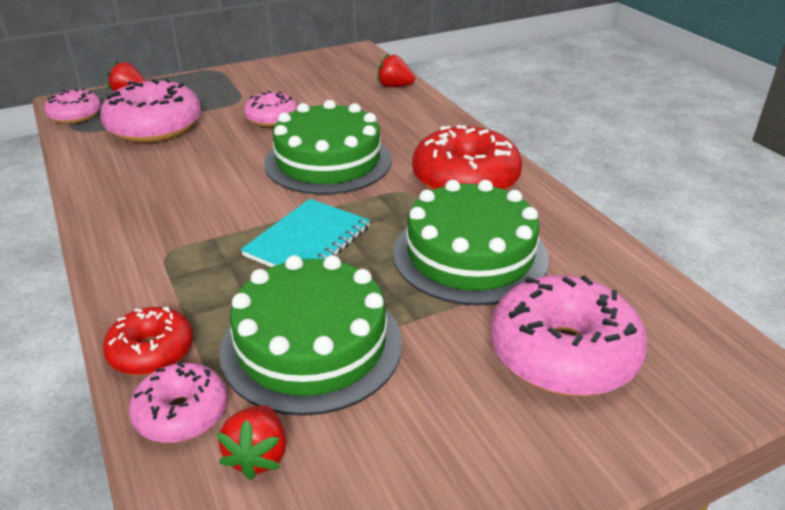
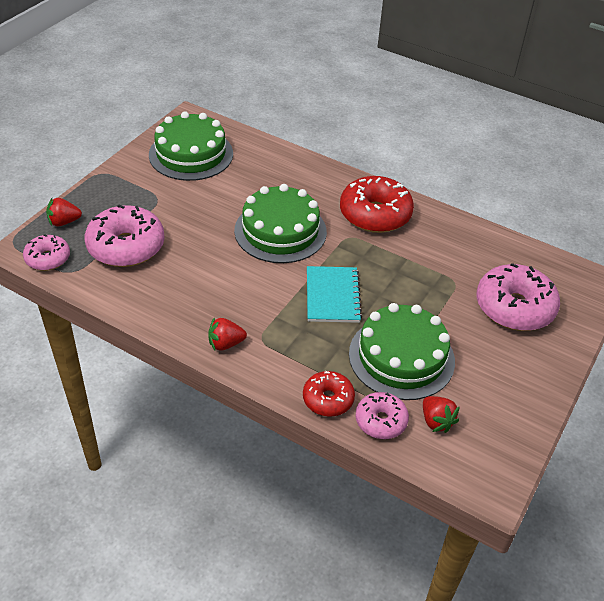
camera: 35 degrees left, 10 degrees up
pink donut [244,91,298,127] -> none
red strawberry [377,53,415,87] -> red strawberry moved to [208,317,247,351]
green cake [393,180,549,306] -> green cake moved to [149,111,233,181]

